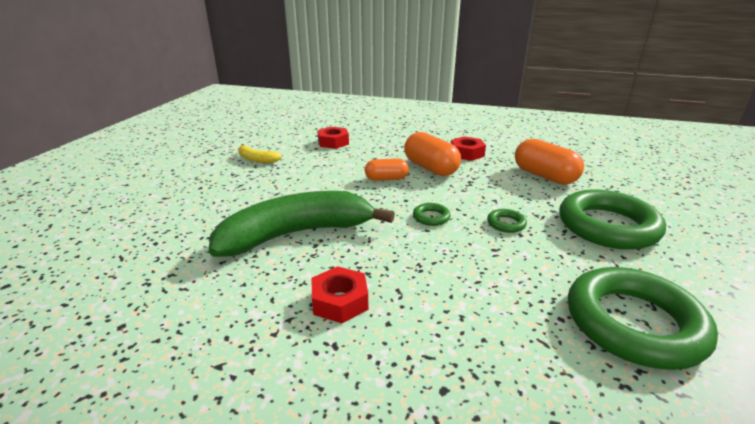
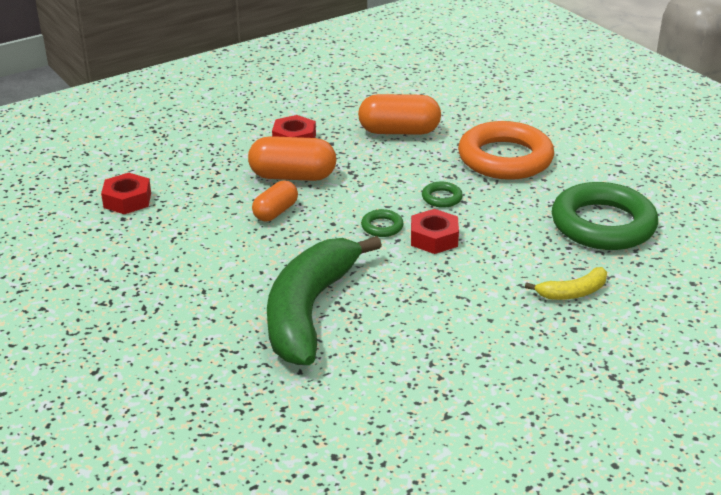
camera: 50 degrees left, 5 degrees up
yellow banana [238,144,282,163] -> yellow banana moved to [525,267,607,300]
red nut [312,266,368,323] -> red nut moved to [411,209,459,254]
green ring [559,189,666,250] -> orange ring [458,121,554,180]

